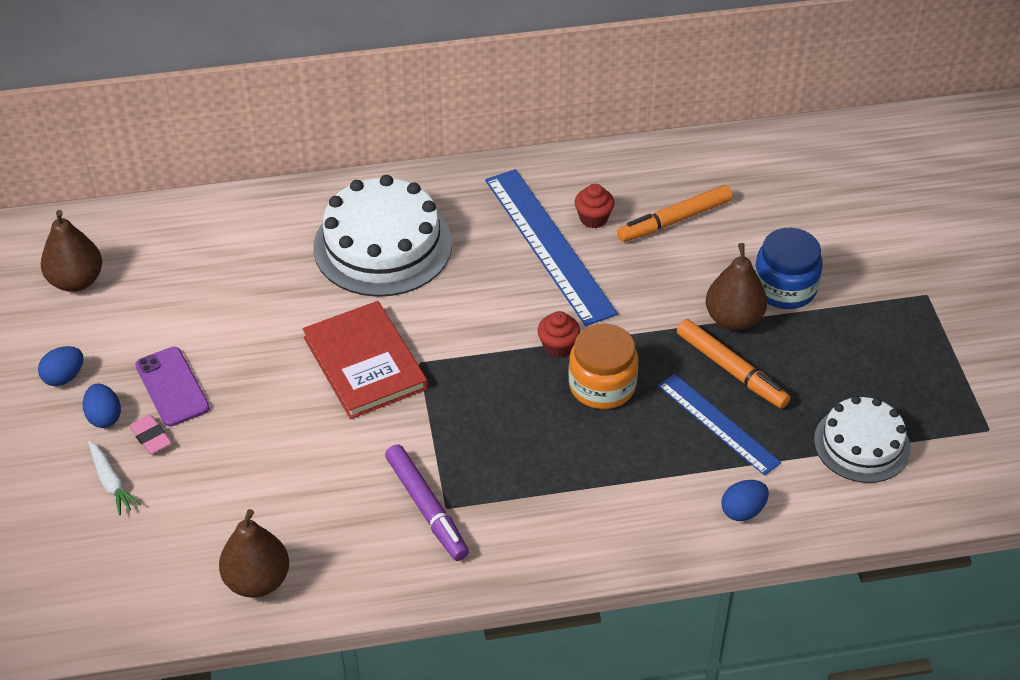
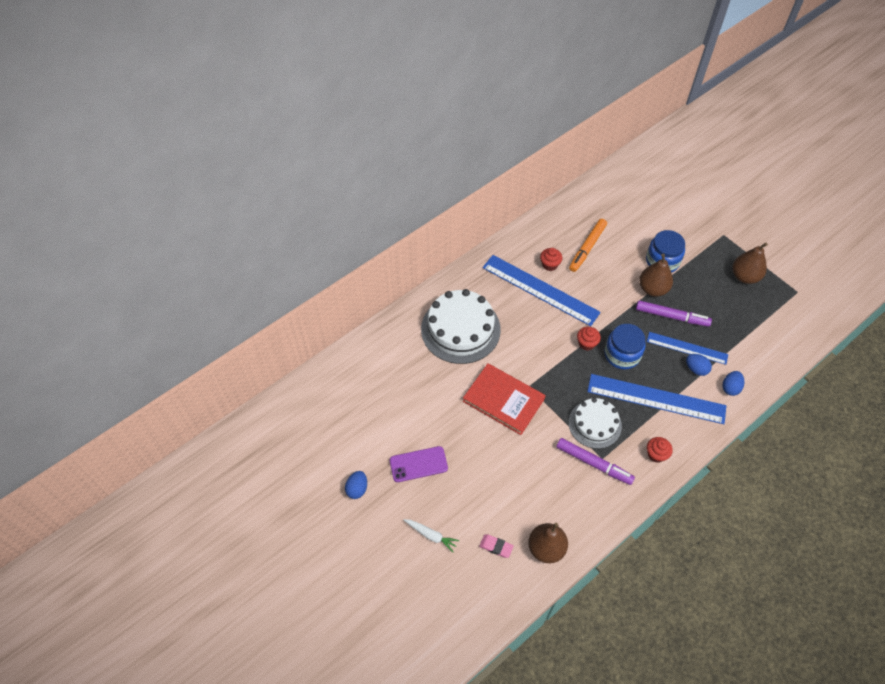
camera: 30 degrees left, 10 degrees up
brown pear [41,210,102,292] -> brown pear moved to [733,242,768,284]
blue egg [83,383,121,428] -> blue egg moved to [686,354,712,376]
pink eraser [129,414,172,454] -> pink eraser moved to [479,535,514,558]
purple phone [135,347,210,426] -> purple phone turned 45 degrees counterclockwise [390,446,448,482]
orange jar [568,323,638,409] -> blue jar [604,324,646,369]
orange marker [677,319,790,409] -> purple marker [636,300,712,327]
white cake [814,396,911,483] -> white cake moved to [568,398,622,449]
none -> blue ruler [587,374,726,424]
none -> red cupcake [647,437,673,463]

